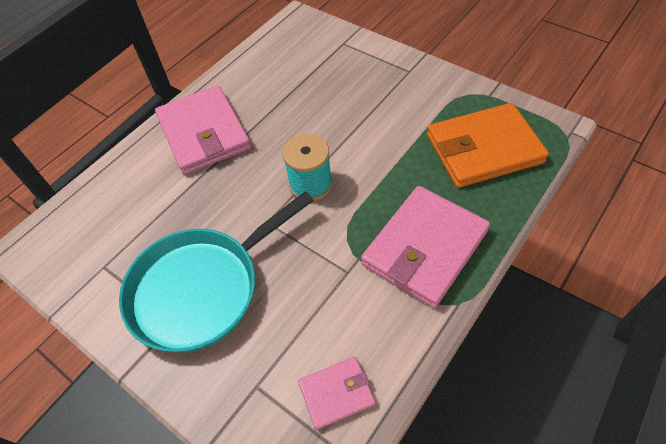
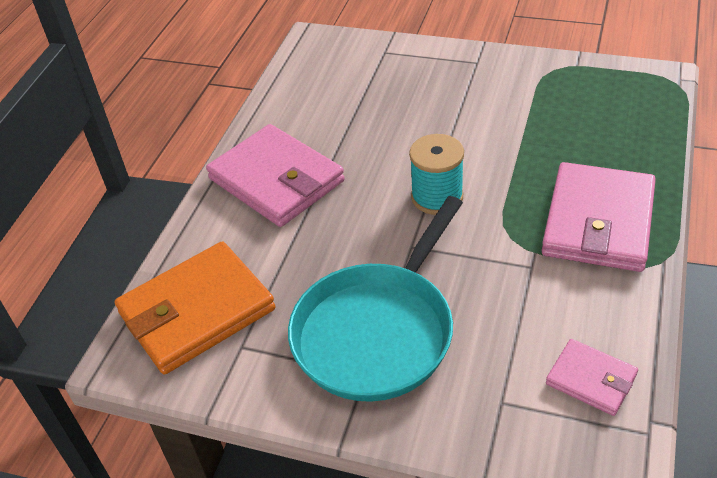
camera: 20 degrees left, 10 degrees down
pink wallet [298,357,375,430] -> pink wallet turned 75 degrees clockwise [546,339,638,416]
orange wallet [427,103,549,188] -> orange wallet moved to [115,241,275,375]

